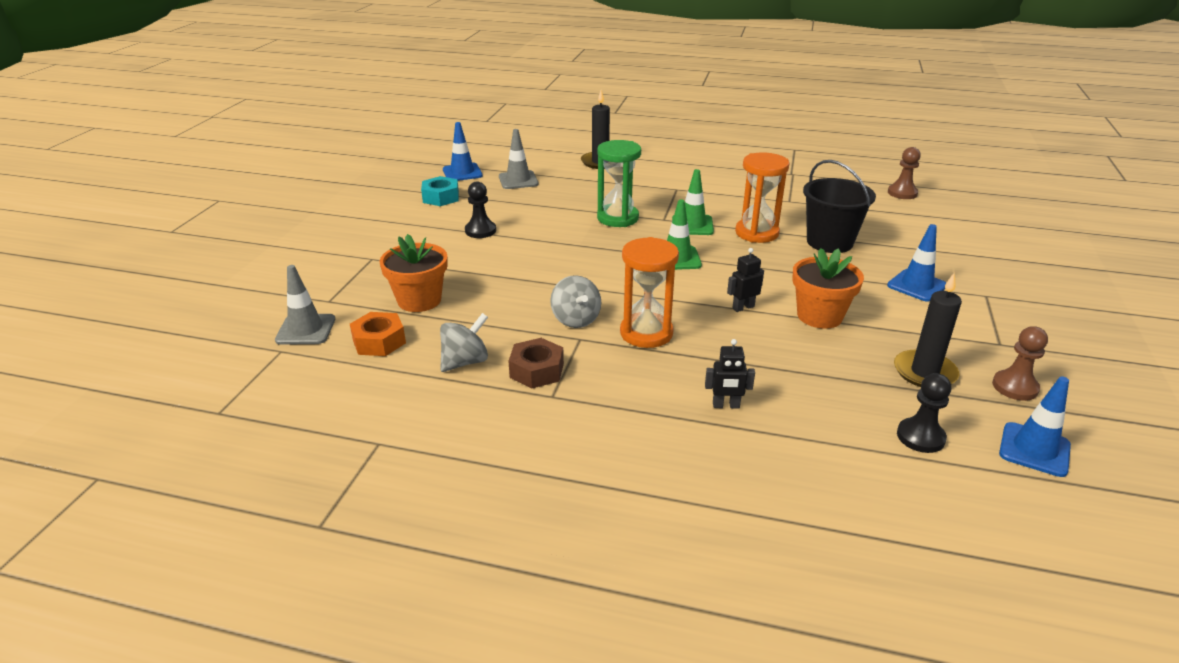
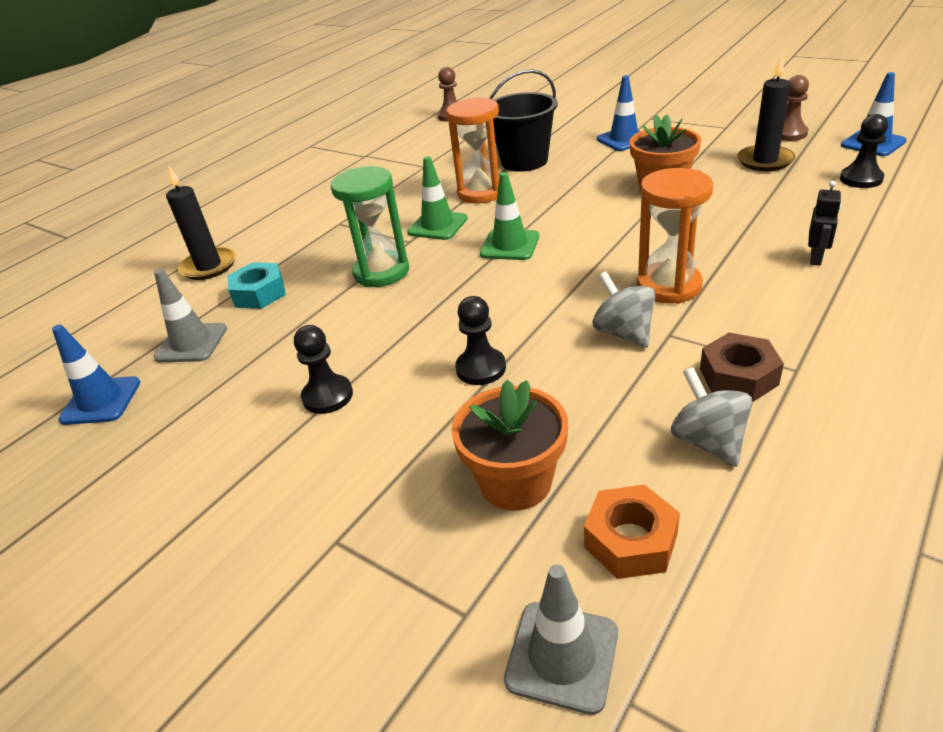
camera: 65 degrees left, 5 degrees up
turquoise nut [421,176,459,206] -> turquoise nut moved to [227,262,286,309]
grey spinning top [550,275,601,328] -> grey spinning top turned 120 degrees counterclockwise [592,271,656,348]
black robot [727,248,764,312] -> none
none -> black pawn [455,296,506,385]

